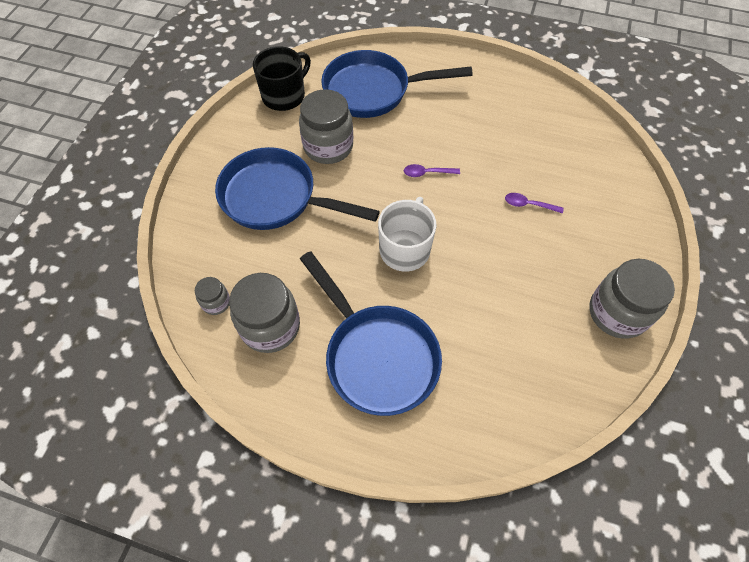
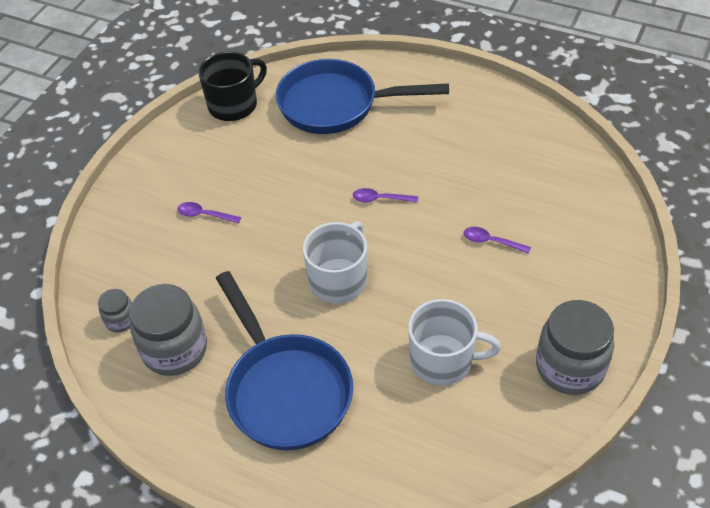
camera: 10 degrees right, 10 degrees down
blue pan [215,147,380,230] -> purple spoon [177,202,241,224]
grey jar [299,89,353,164] -> none
none -> white mug [408,299,501,386]

